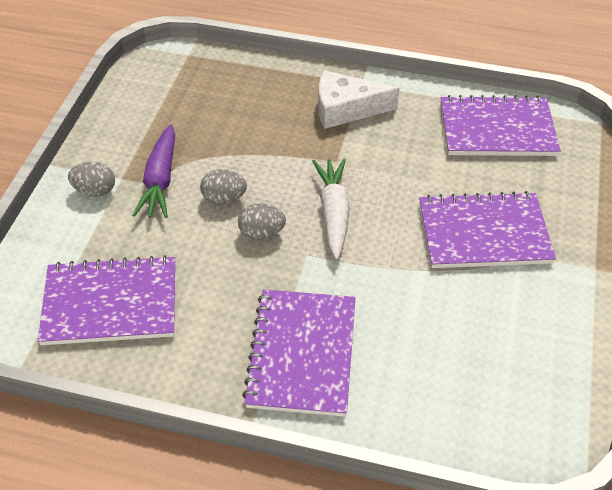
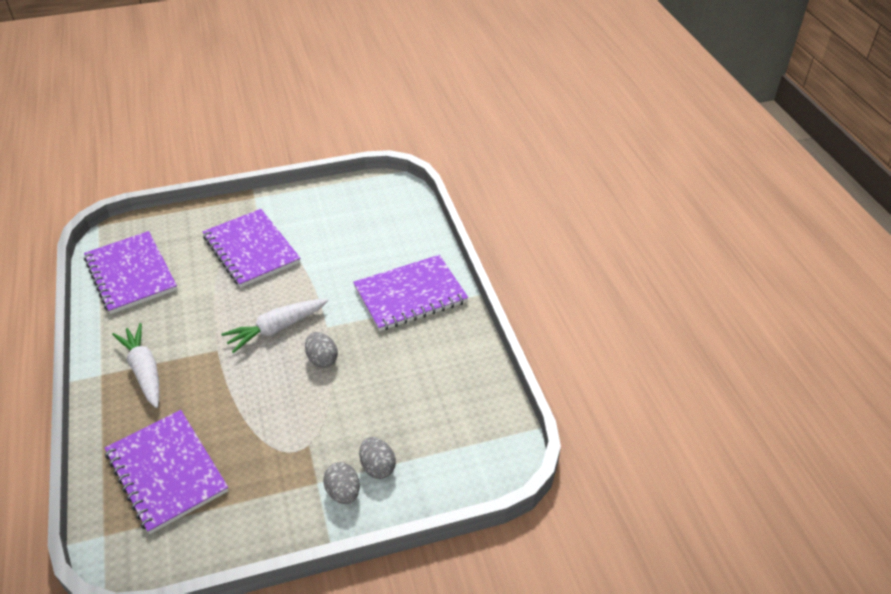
camera: 120 degrees left, 5 degrees down
purple notebook [38,255,175,345] -> purple notebook moved to [105,410,228,534]
purple carrot [132,125,175,218] -> none
grey egg [200,169,247,204] -> grey egg moved to [359,437,396,479]
white cheese [318,70,400,129] -> white carrot [112,323,160,408]

